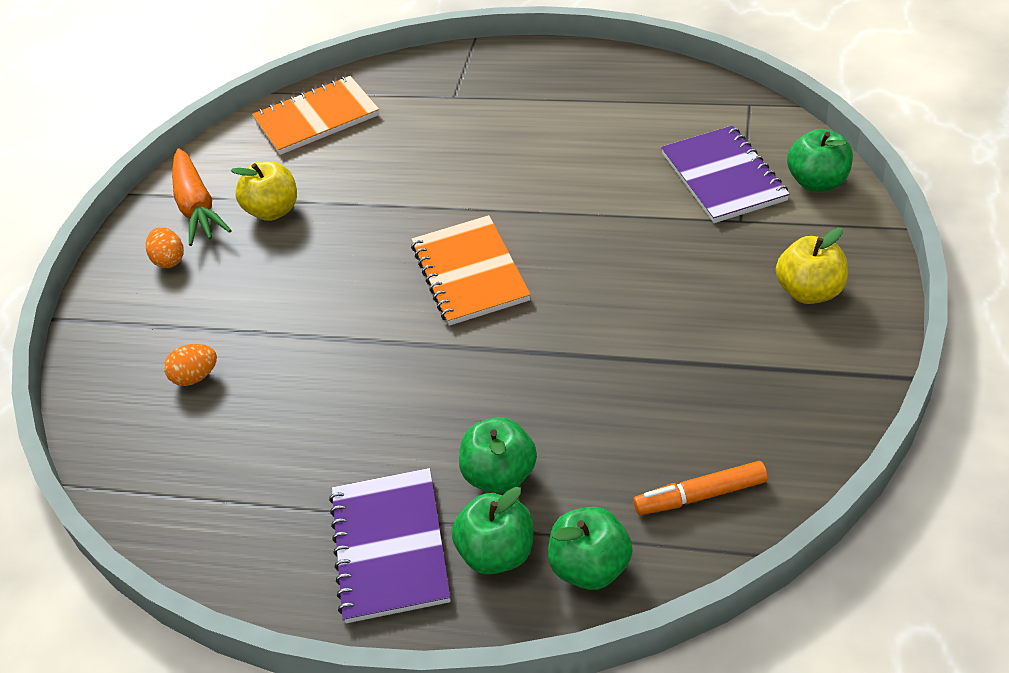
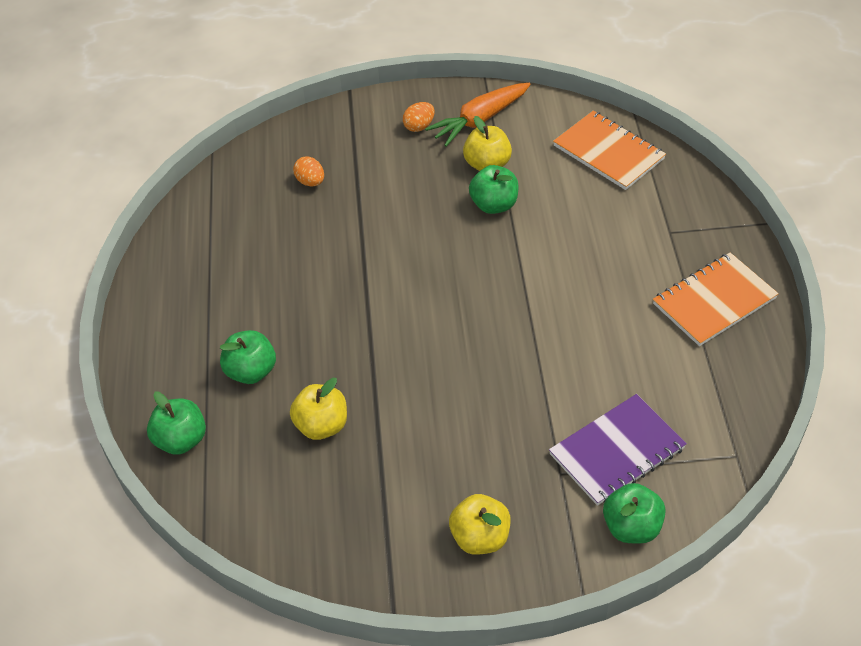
camera: 70 degrees right, 5 degrees up
purple notebook [329,468,451,623] -> none
orange notebook [411,215,531,326] -> orange notebook moved to [653,252,779,346]
green apple [452,487,534,575] -> green apple moved to [469,165,519,214]
orange marker [633,461,768,515] -> none
none -> yellow apple [290,378,347,440]

